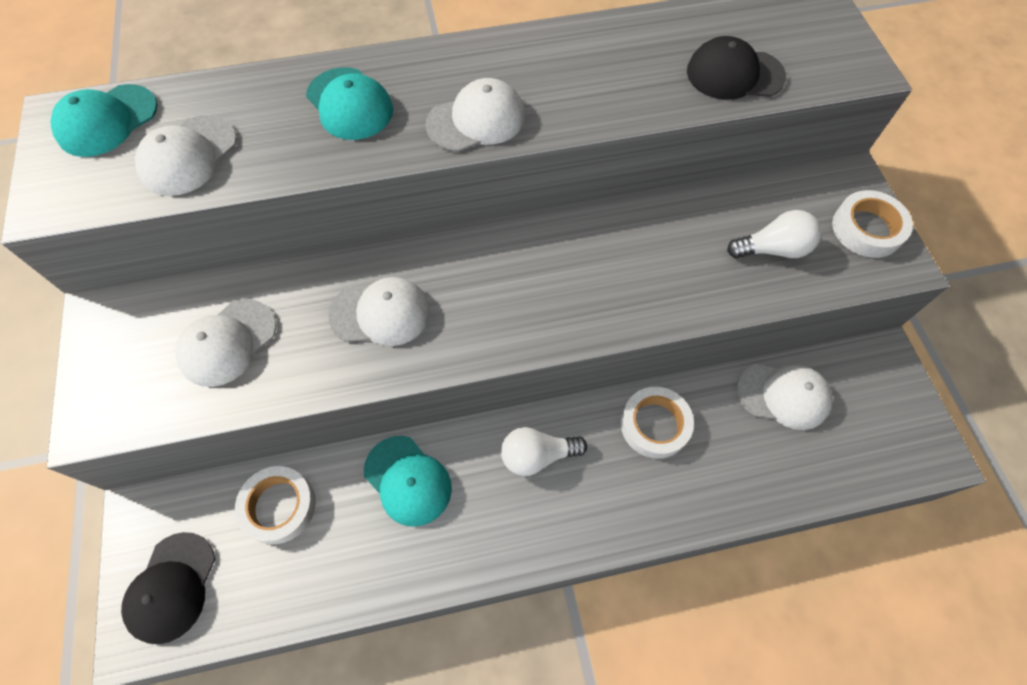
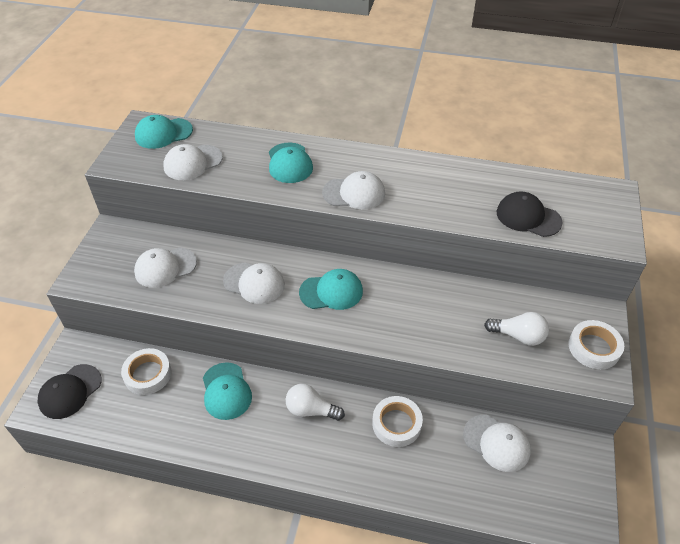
camera: 25 degrees right, 15 degrees down
none -> turquoise cap [299,269,363,310]

